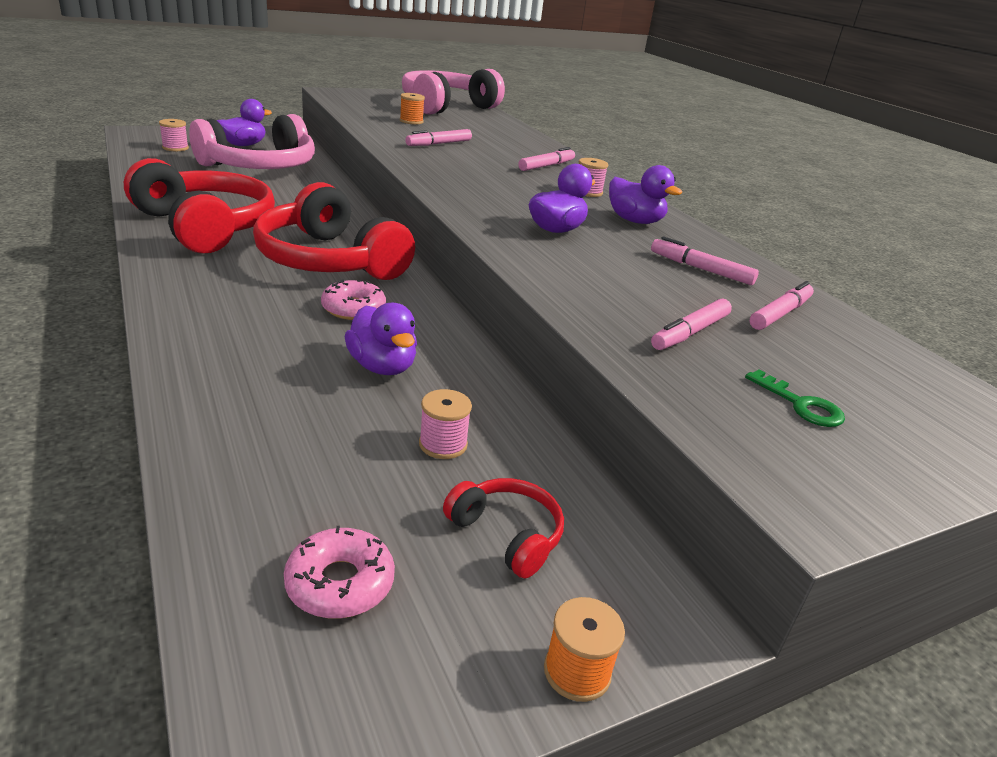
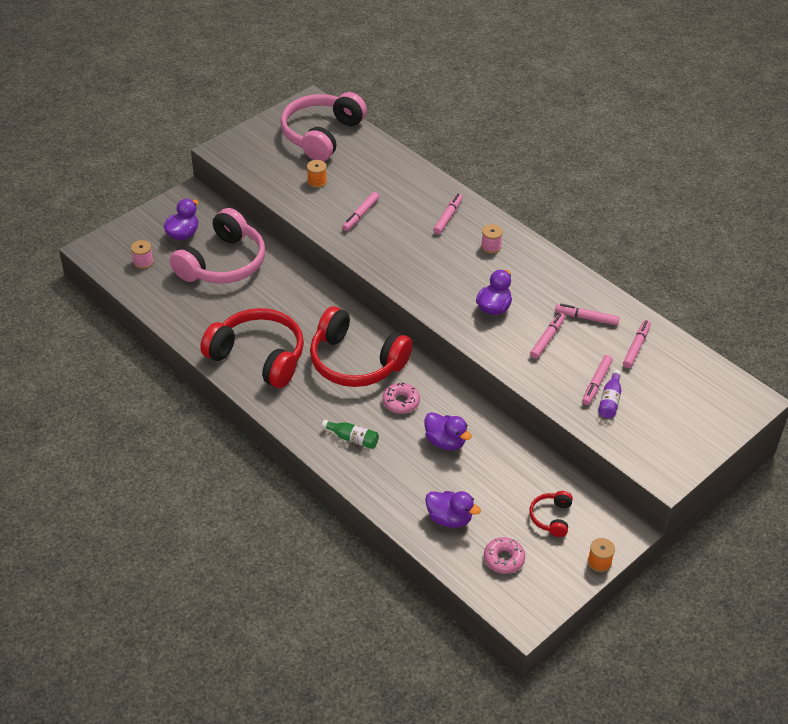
camera: 15 degrees left, 15 degrees up
pink spool [419,389,472,459] -> none
red headphones [443,478,564,578] -> red headphones turned 105 degrees counterclockwise [529,491,573,537]
purple duck [609,165,682,224] -> purple duck moved to [425,491,481,528]
green key [745,369,845,427] -> none
none -> green bottle [322,420,379,449]
none -> pink marker [530,313,565,359]
none -> purple bottle [598,370,622,418]

